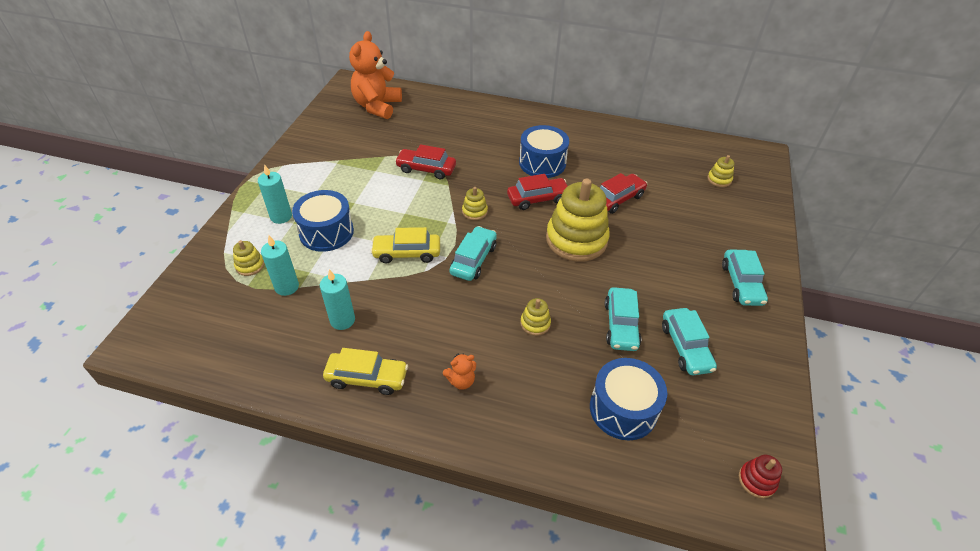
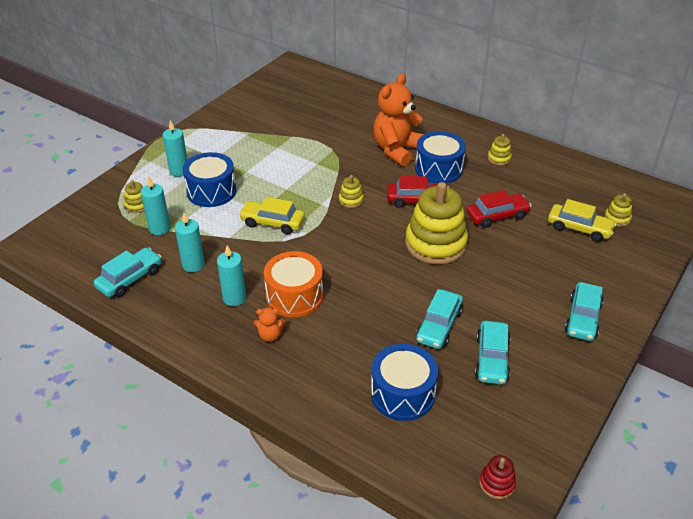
camera: 20 degrees right, 5 degrees down
yellow car [323,348,408,395] -> yellow car moved to [548,199,617,242]
orange teddy bear [349,31,402,119] -> orange teddy bear moved to [373,73,424,166]
red car [395,144,456,179] -> none
turquoise car [450,226,497,281] -> turquoise car moved to [94,247,162,297]
yellow stacking toy [520,298,551,336] -> yellow stacking toy moved to [488,134,512,165]
none -> turquoise candle [217,245,246,306]
none -> orange drum [264,251,323,317]

